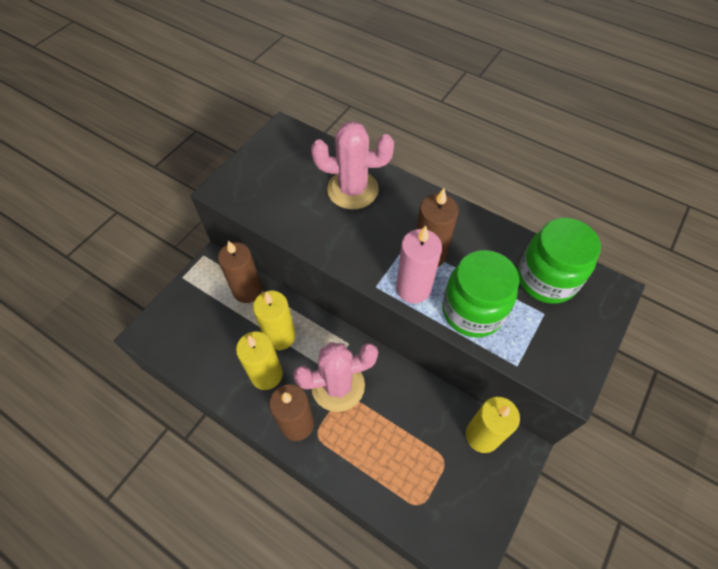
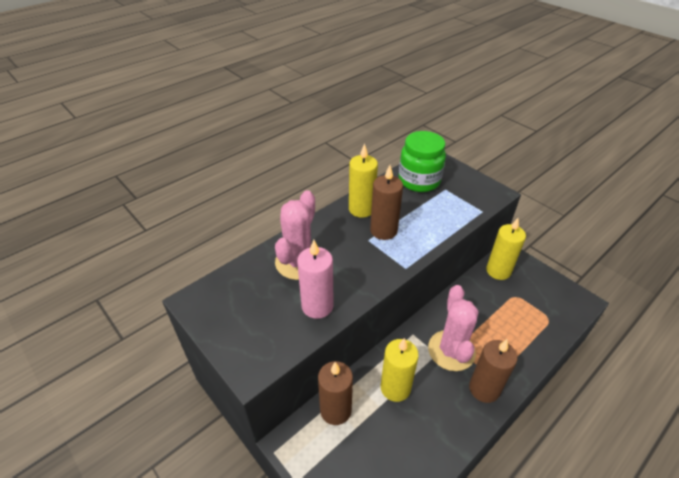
camera: 75 degrees left, 15 degrees down
yellow candle [236,331,283,390] -> yellow candle moved to [349,143,378,218]
pink candle [396,225,442,303] -> pink candle moved to [297,240,334,319]
green jar [442,250,519,337] -> none

